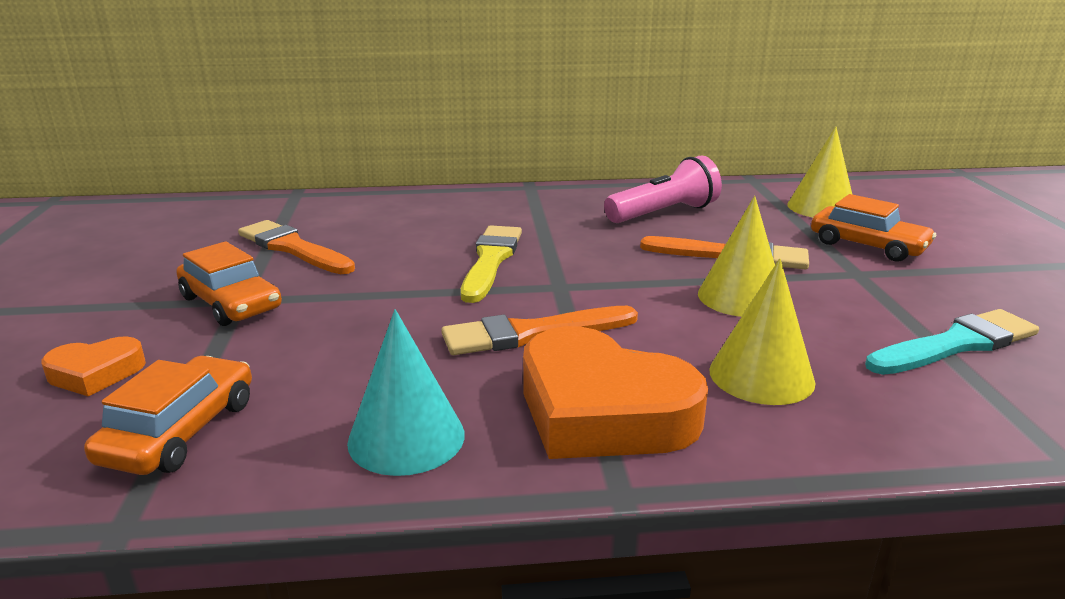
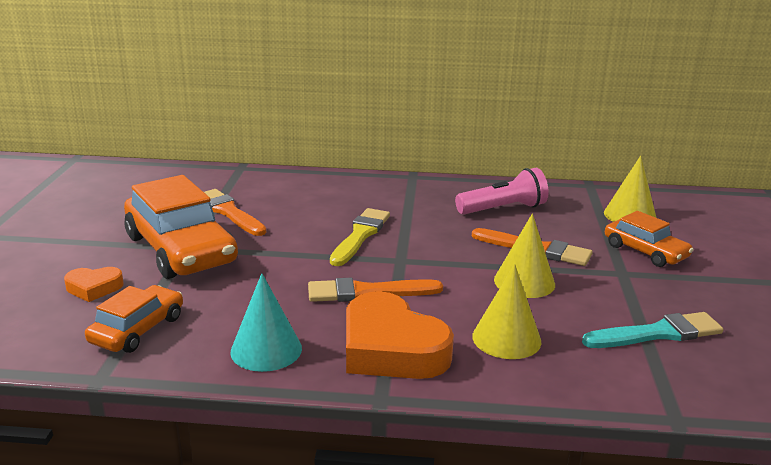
camera: 10 degrees right, 0 degrees up
orange car [176,241,282,326] -> orange car [124,175,238,279], size x1.81

